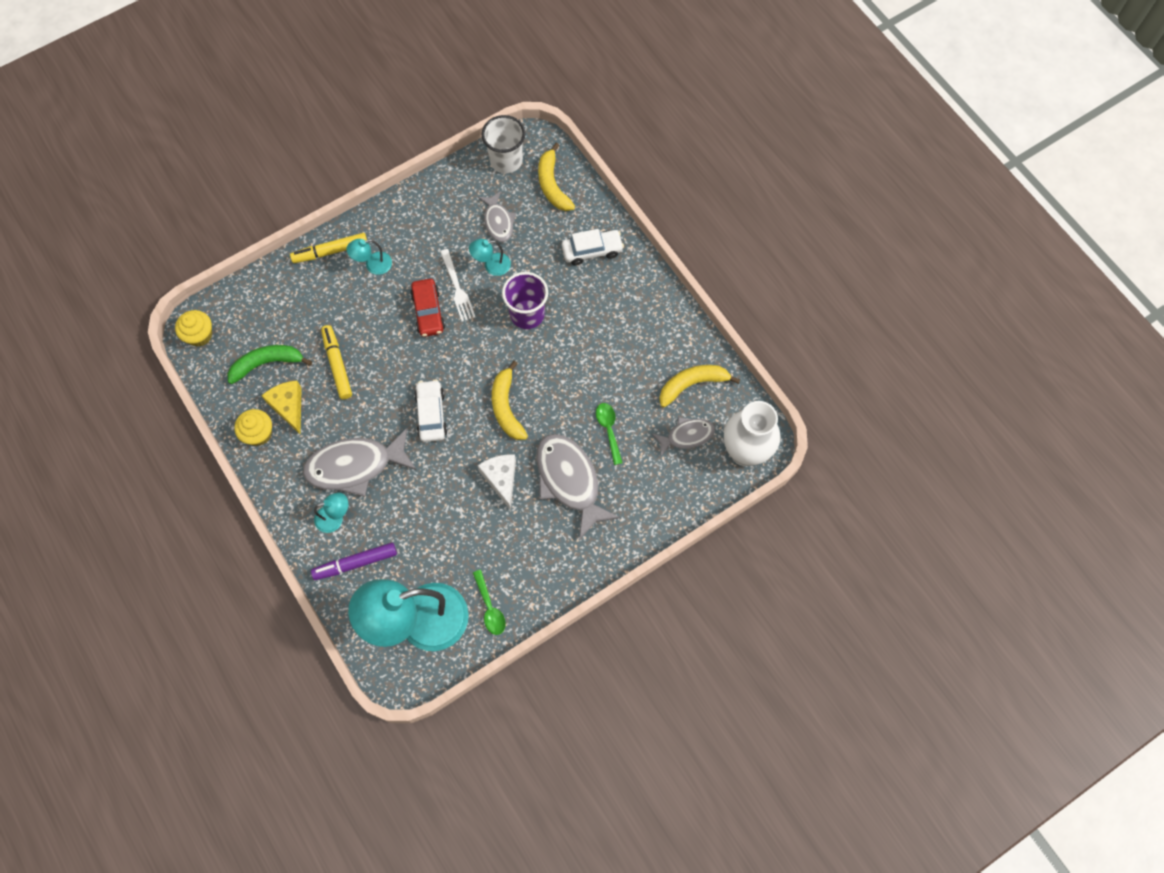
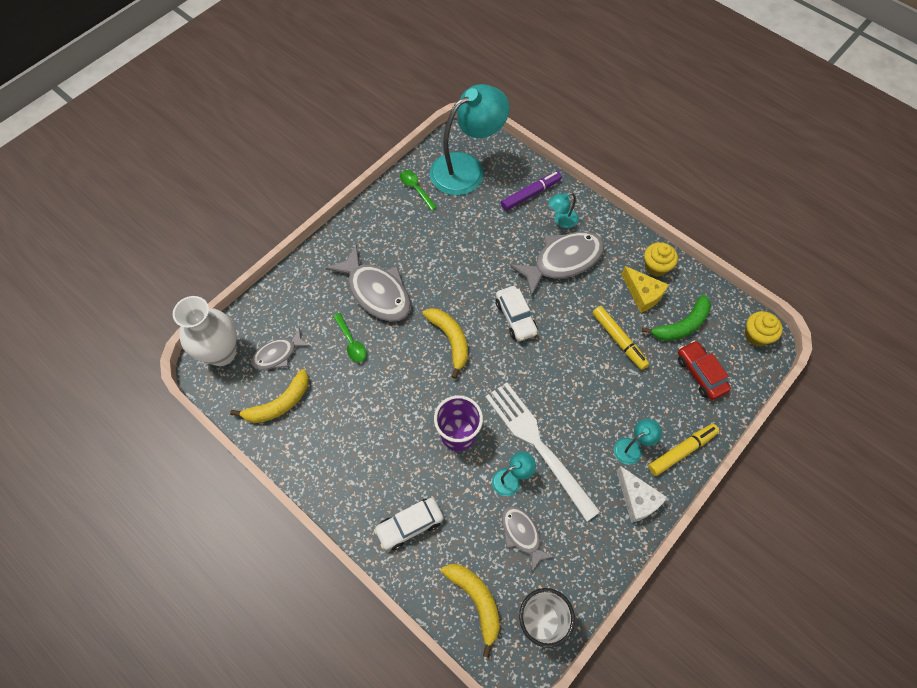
camera: 165 degrees right, 5 degrees down
red car [410,279,445,337] -> red car moved to [678,340,731,400]
white fork [440,249,476,322] -> white fork [485,383,601,521], size x1.85
white cheese [477,455,516,510] -> white cheese moved to [617,466,668,523]

